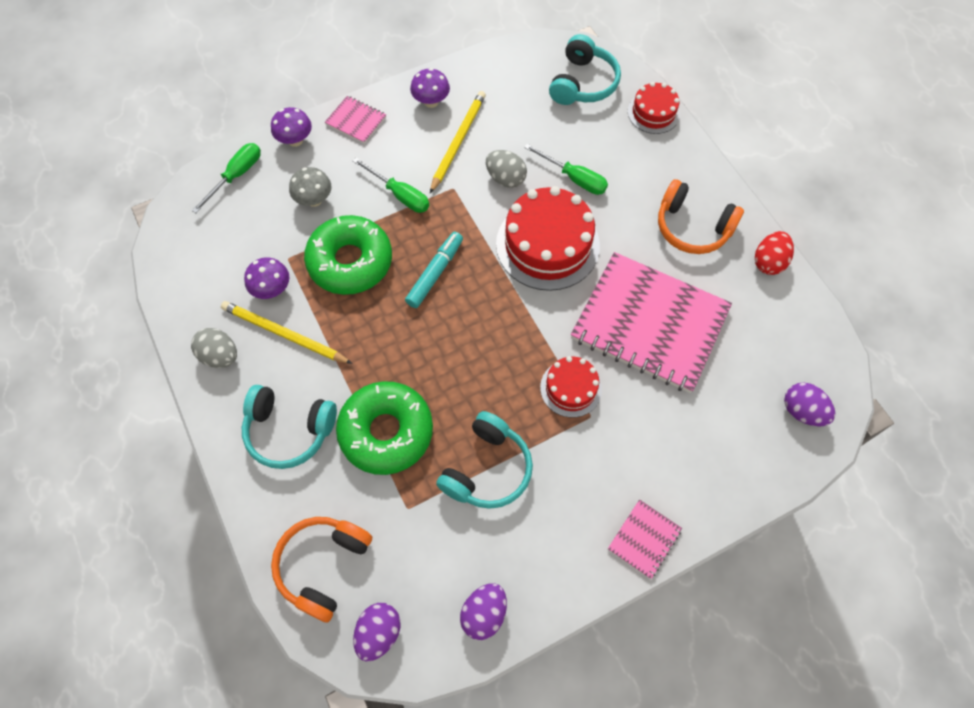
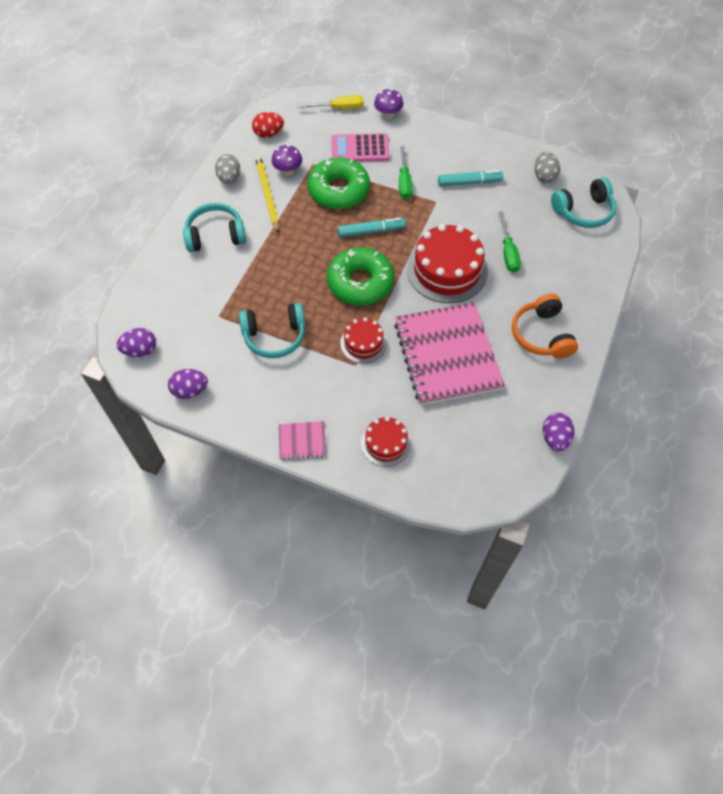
camera: 50 degrees right, 5 degrees down
green screwdriver [191,143,261,213] -> yellow screwdriver [297,95,364,109]
turquoise headphones [242,385,337,469] -> turquoise headphones turned 105 degrees clockwise [183,203,246,252]
orange headphones [271,517,372,622] -> none
grey mushroom [289,167,332,207] -> pink calculator [332,133,389,162]
pink notebook [325,96,386,144] -> none
green donut [336,381,433,475] -> green donut moved to [327,247,394,305]
purple mushroom [410,68,450,108] -> none
yellow pencil [430,91,486,193] -> turquoise marker [438,170,503,186]
grey egg [486,150,527,188] -> grey egg moved to [534,151,560,183]
red cake [628,82,680,134] -> red cake moved to [361,417,411,467]
red egg [755,231,794,275] -> red egg moved to [252,112,284,138]
purple egg [784,382,835,427] -> purple egg moved to [543,413,574,451]

